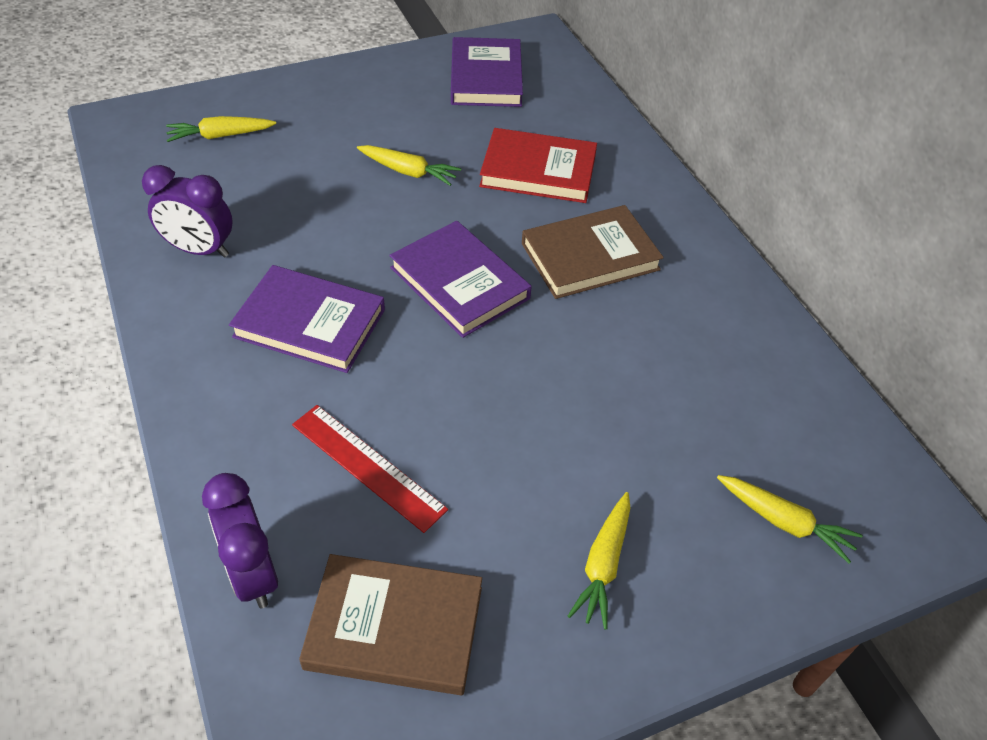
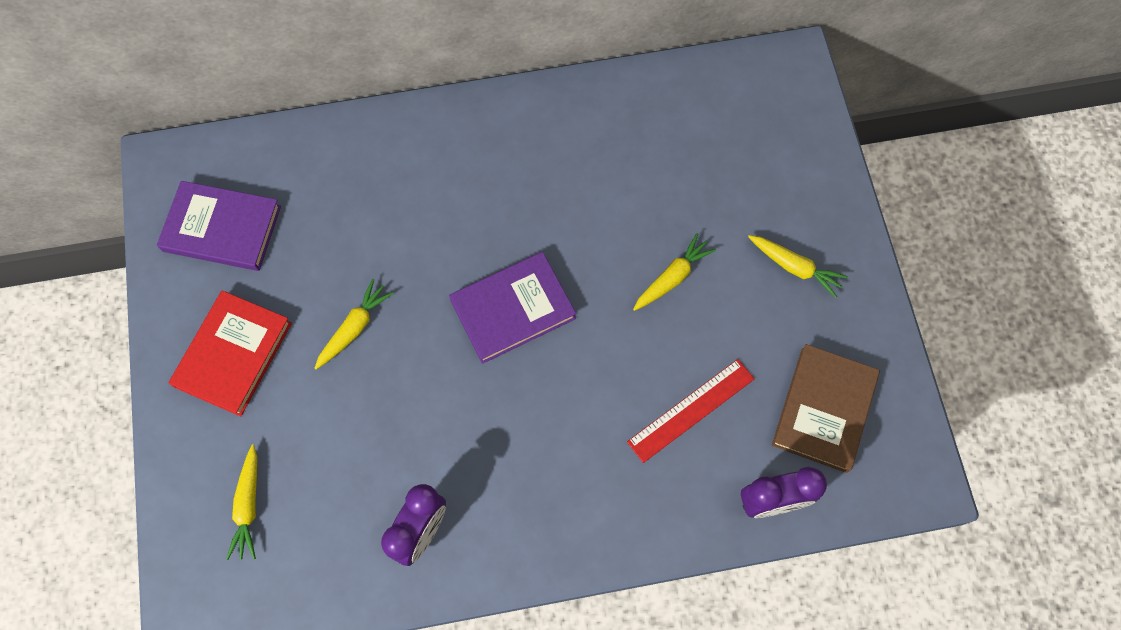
camera: 75 degrees left, 20 degrees up
purple book [229,265,385,373] -> none
red book [479,128,597,203] -> red book moved to [169,291,292,417]
brown book [522,205,664,299] -> none
yellow carrot [717,475,862,564] -> yellow carrot moved to [633,233,716,311]

